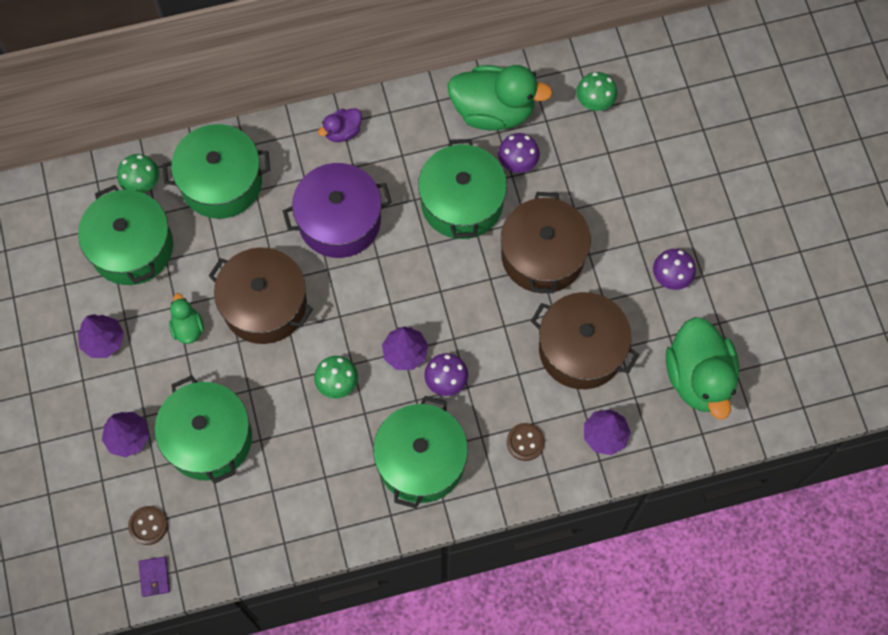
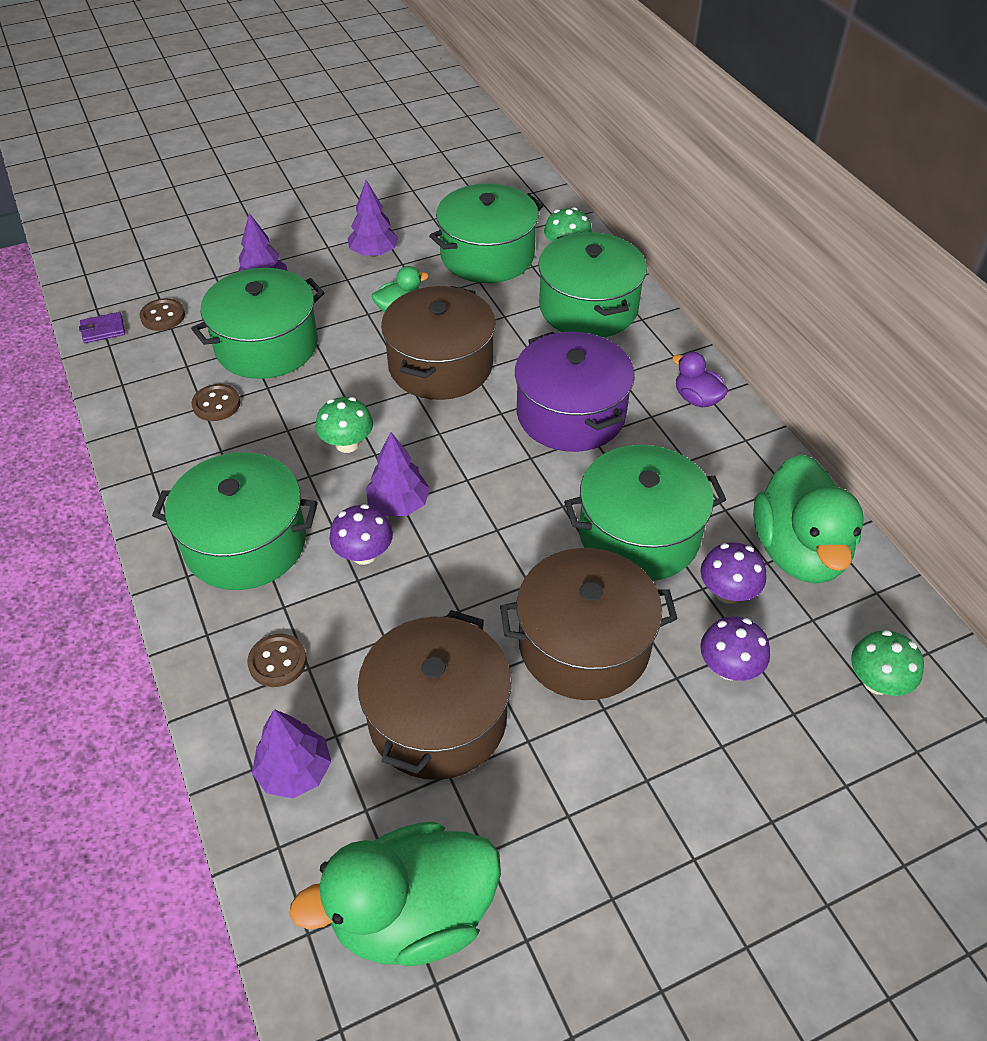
camera: 80 degrees right, 20 degrees down
purple mushroom [653,249,696,290] -> purple mushroom moved to [700,617,770,681]
none -> brown button [191,384,240,421]

